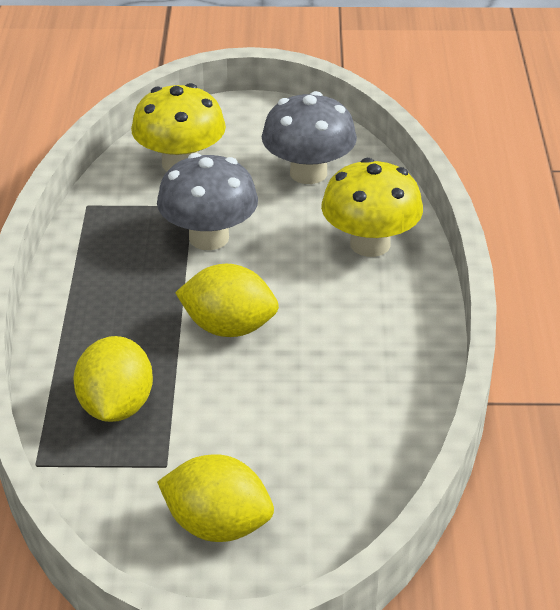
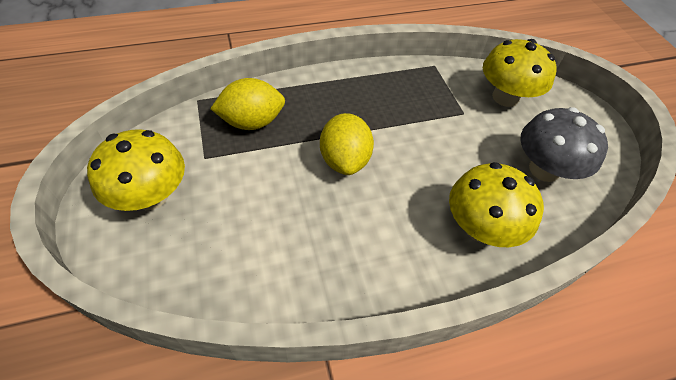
camera: 70 degrees right, 15 degrees up
grey mushroom [157,153,258,250] -> none
yellow lemon [157,454,274,542] -> yellow mushroom [87,129,185,211]

